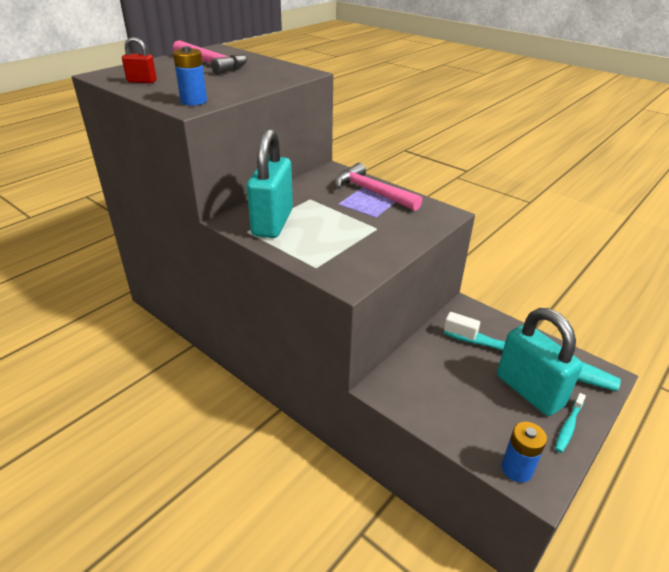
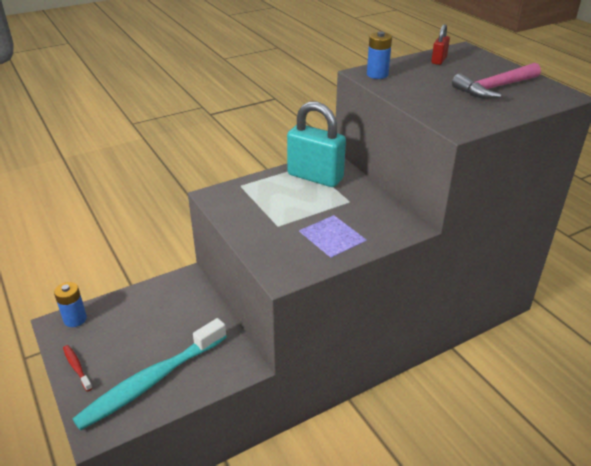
camera: 110 degrees right, 0 degrees up
pink hammer [334,163,422,211] -> none
turquoise padlock [497,308,583,416] -> none
turquoise toothbrush [555,393,586,453] -> red toothbrush [63,345,93,392]

